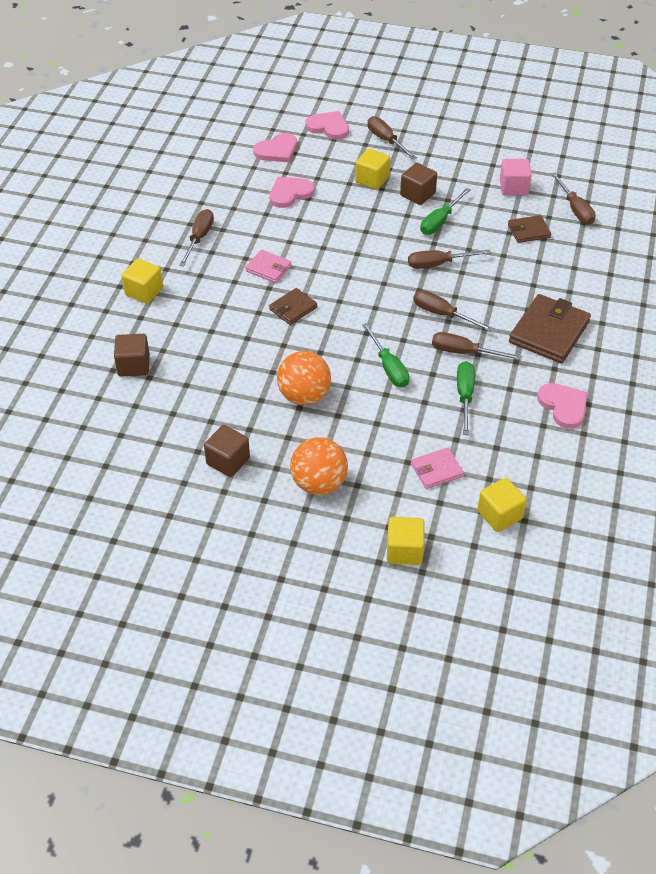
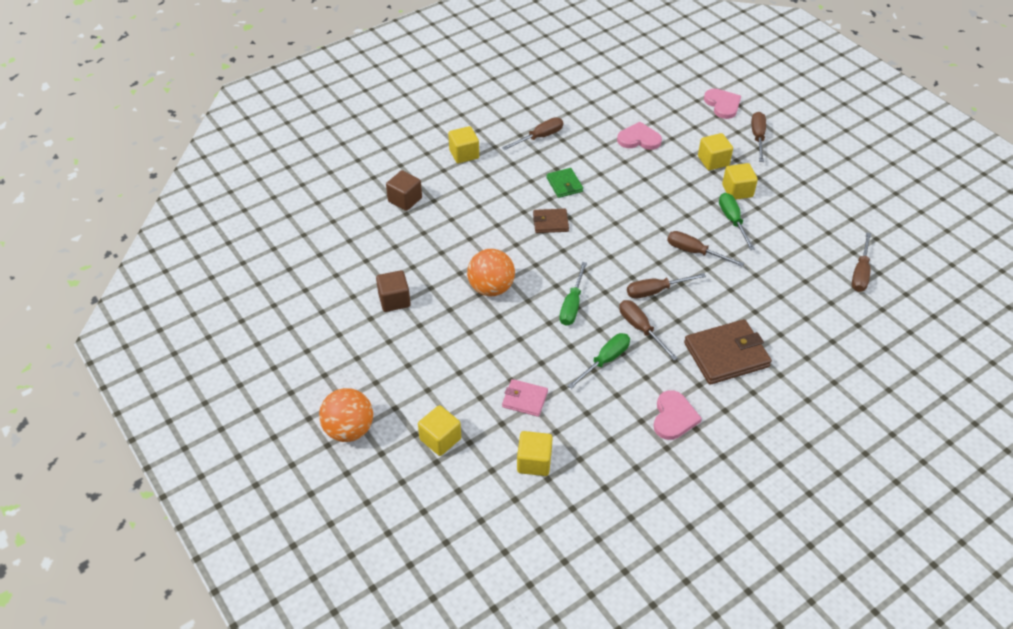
camera: 40 degrees right, 0 degrees up
pink wallet [245,250,292,283] -> green wallet [546,168,583,198]
pink heart [253,133,297,162] -> none
orange ball [290,437,348,495] -> orange ball moved to [319,388,373,442]
brown cube [400,163,437,205] -> yellow cube [722,163,758,200]
brown screwdriver [413,290,493,332] -> brown screwdriver turned 90 degrees counterclockwise [627,273,706,299]
green screwdriver [420,188,470,235] -> green screwdriver turned 90 degrees clockwise [719,193,755,250]
pink cube [500,159,532,195] -> none
brown wallet [508,215,551,243] -> none

